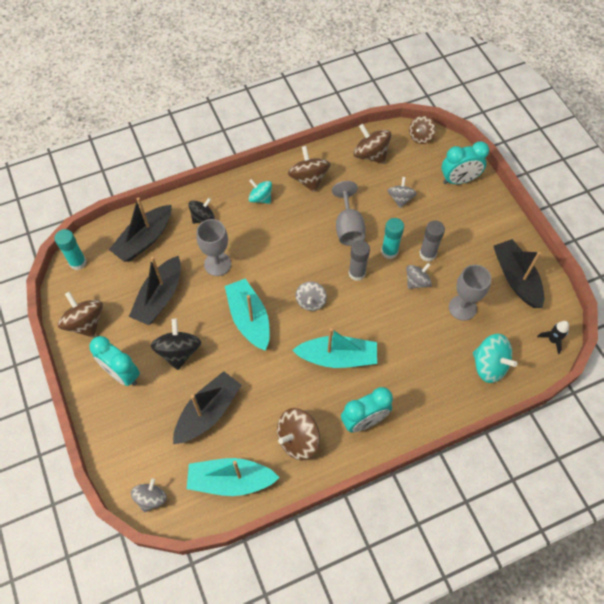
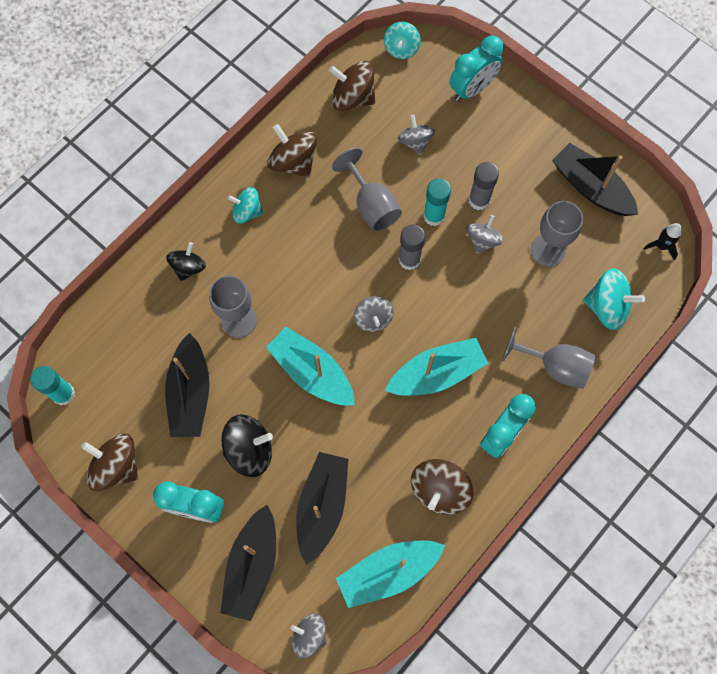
camera: 25 degrees left, 10 degrees up
black boat [109,197,172,262] -> black boat moved to [220,505,276,621]
grey spinning top [131,478,167,513] -> grey spinning top turned 60 degrees counterclockwise [290,613,327,658]
black spinning top [151,318,201,370] -> black spinning top turned 105 degrees clockwise [221,414,273,477]
brown spinning top [409,115,436,144] -> turquoise spinning top [384,22,421,59]
none -> grey goblet [502,326,595,389]

